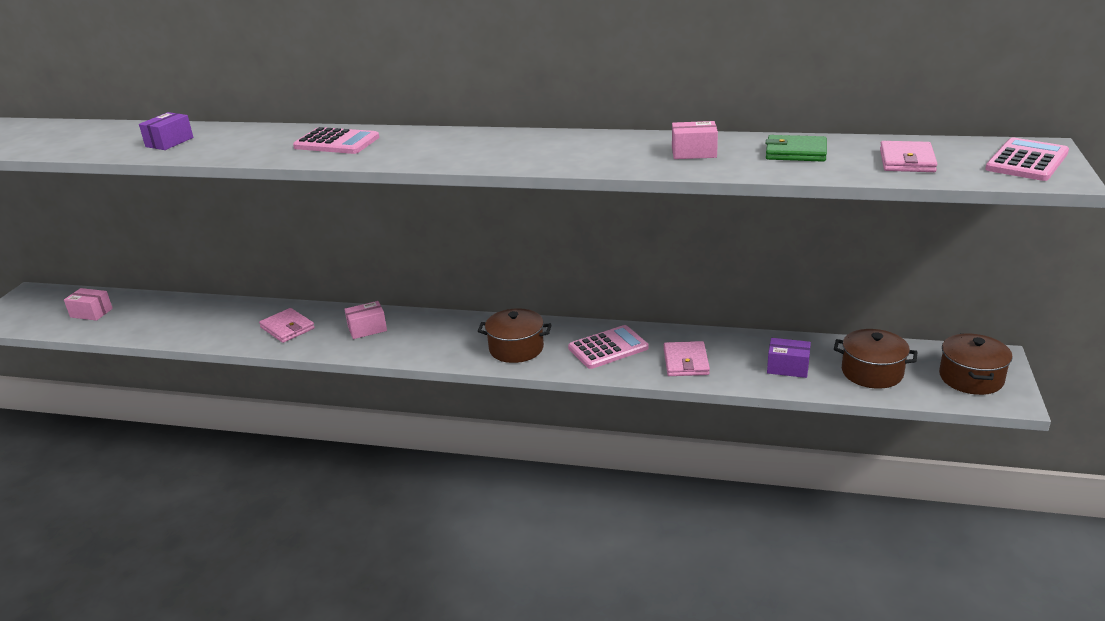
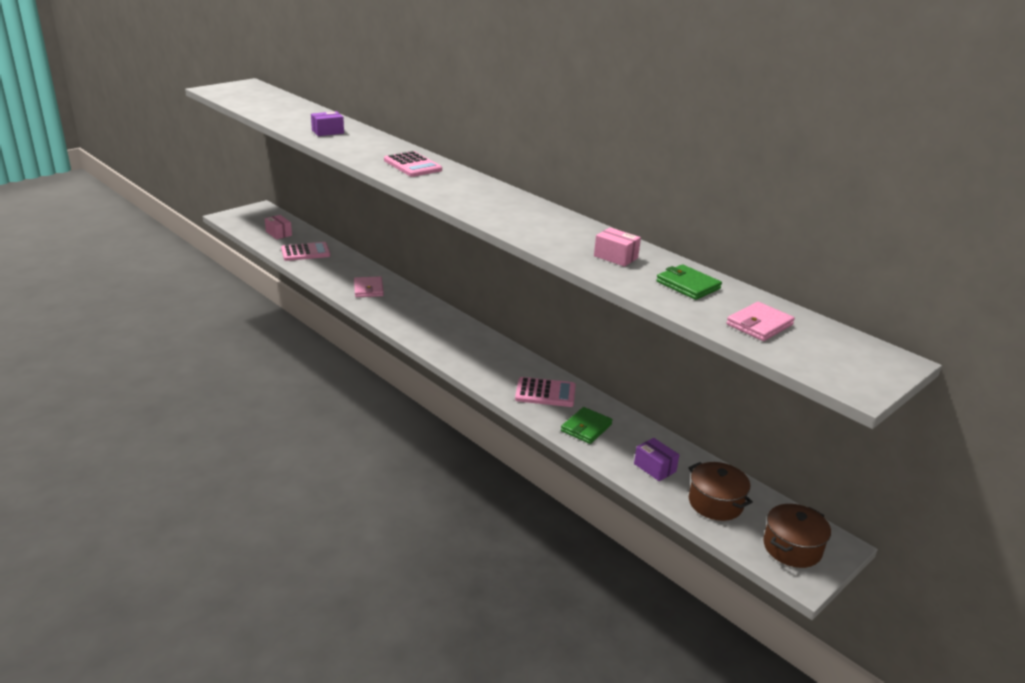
camera: 30 degrees right, 0 degrees up
pink box [344,301,387,339] -> none
brown pot [478,308,551,363] -> none
pink wallet [664,341,710,376] -> green wallet [561,407,613,444]
pink calculator [985,138,1069,181] -> pink calculator moved to [281,242,330,261]

